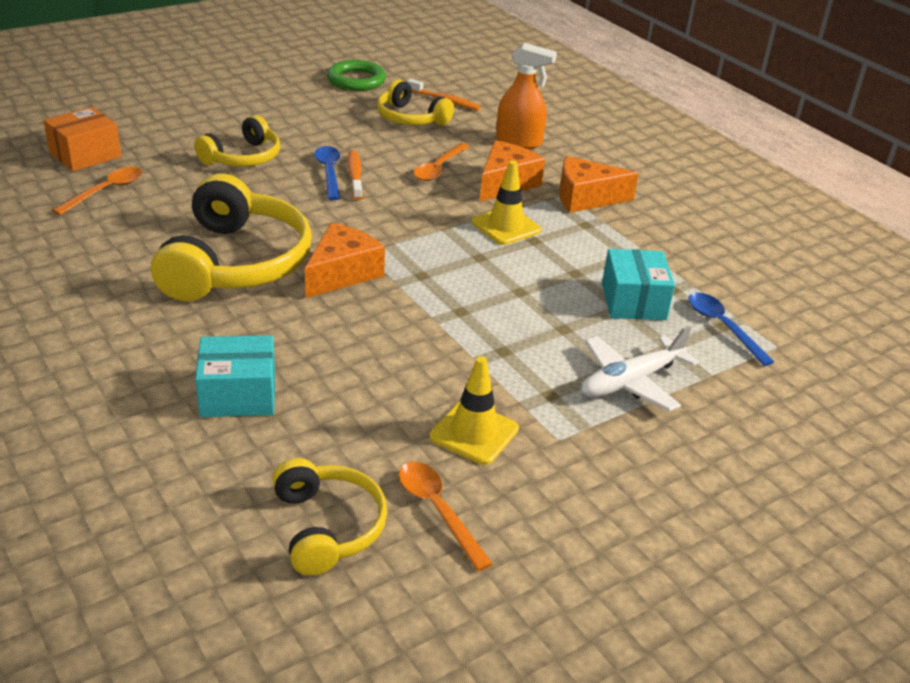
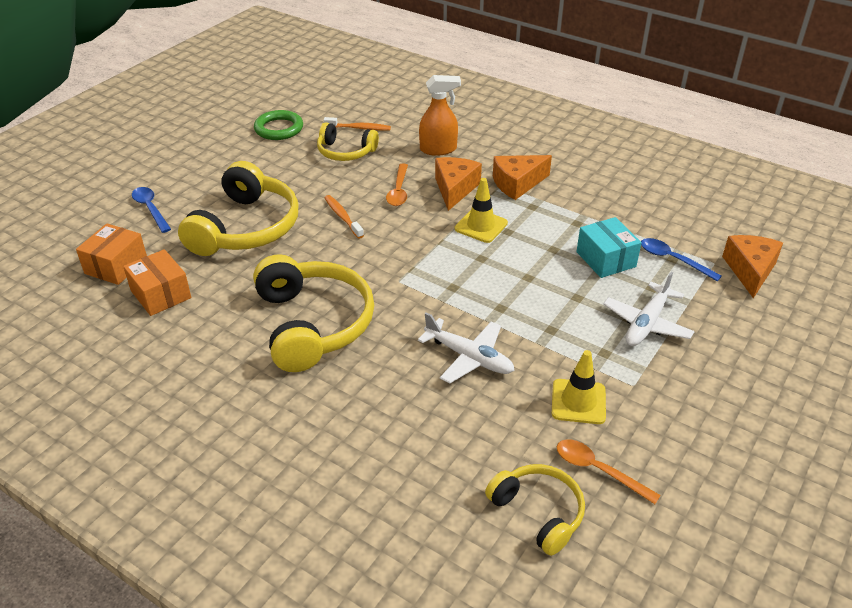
camera: 20 degrees left, 5 degrees up
orange spoon [52,167,142,215] -> orange box [123,249,191,316]
yellow headphones [194,115,280,167] -> yellow headphones [178,161,298,256], size x1.74
turquoise box [195,335,275,417] -> none
orange cheese [305,223,385,298] -> orange cheese moved to [722,235,783,298]
blue spoon [314,146,340,200] -> blue spoon moved to [132,187,171,233]
none -> white plane [418,312,515,383]

